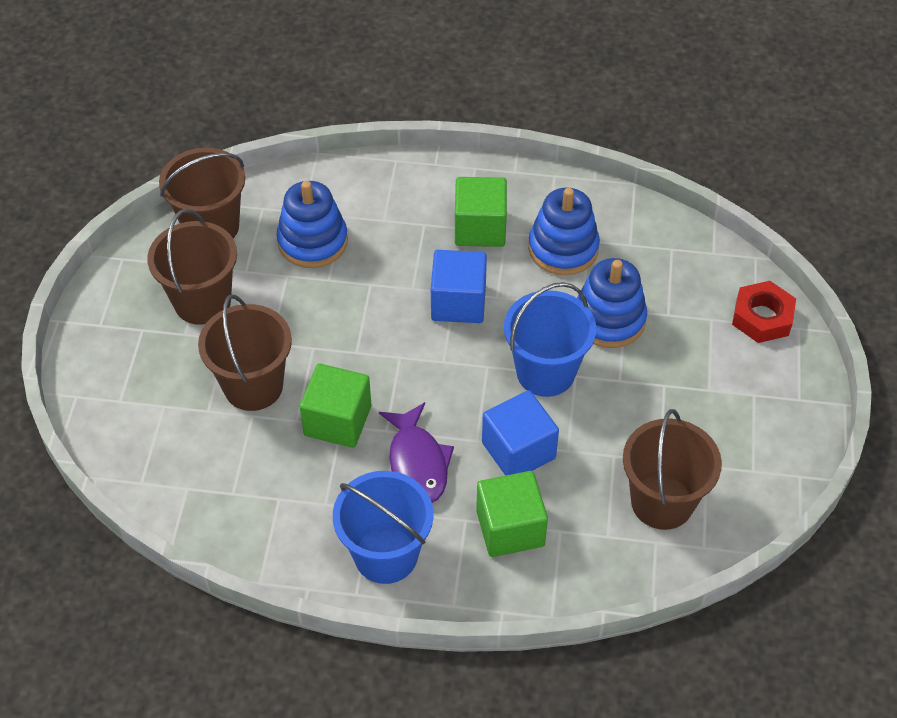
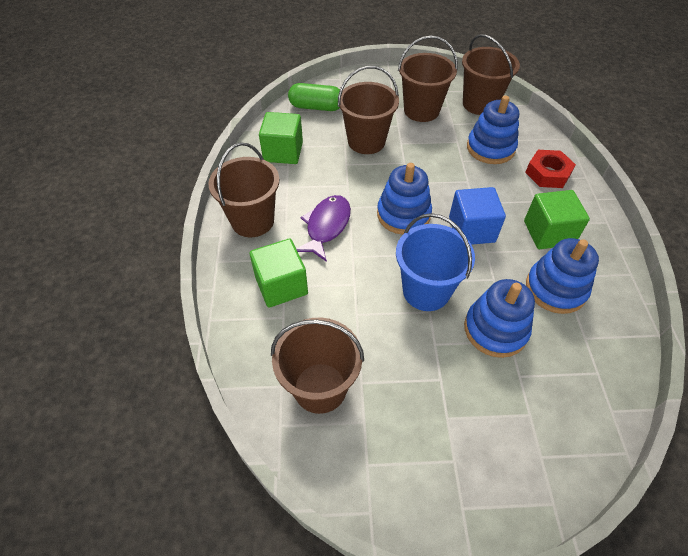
camera: 80 degrees right, 0 degrees up
green cube [300,364,371,448] -> green cube moved to [259,112,303,164]
blue bucket [333,471,433,584] -> brown bucket [208,142,279,237]
purple fish [379,402,454,503] -> purple fish turned 135 degrees clockwise [296,195,351,262]
blue cube [482,390,559,476] -> none
red nut [732,281,796,343] -> red nut moved to [525,150,576,188]
none -> green capsule [288,83,340,111]
none -> blue stacking toy [377,163,432,235]

